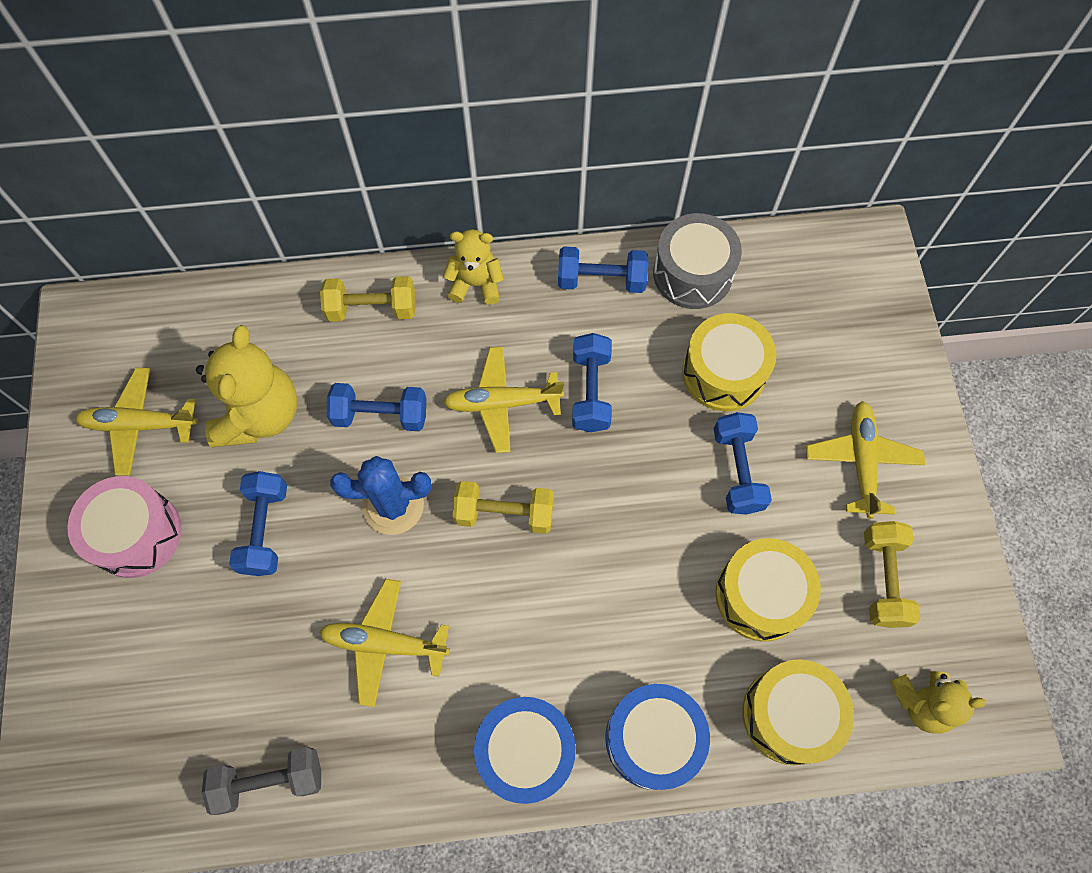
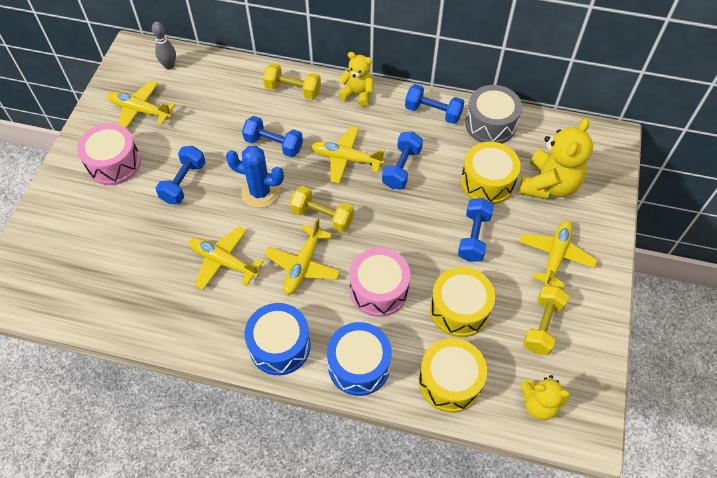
camera: 20 degrees right, 10 degrees down
yellow teddy bear [196,325,298,447] -> yellow teddy bear moved to [519,118,593,199]
grey dumbbell [202,747,321,815] -> none
none -> grey bowling pin [152,22,176,70]
none -> yellow plane [265,218,340,295]
none -> pink drum [349,248,410,317]

